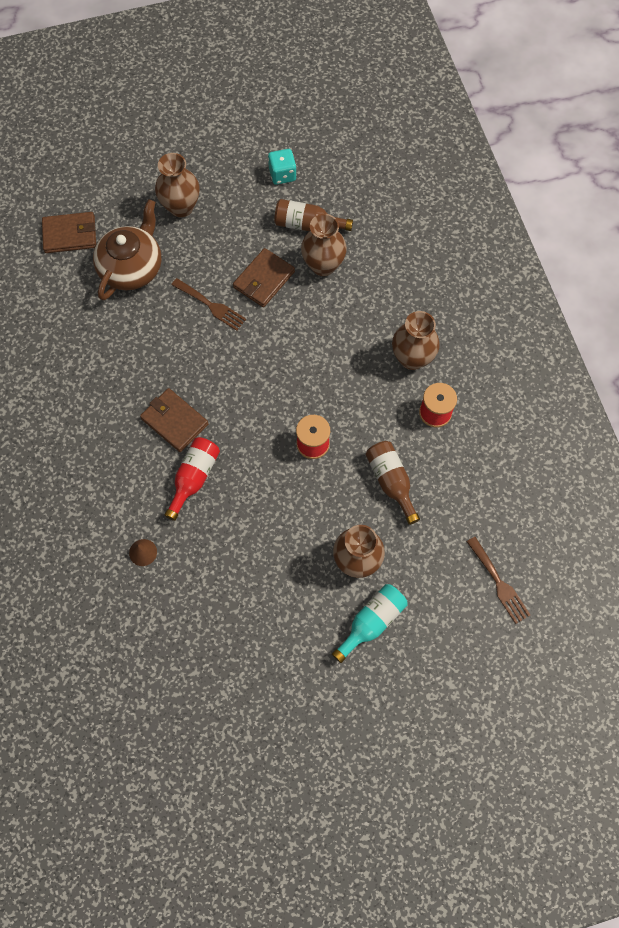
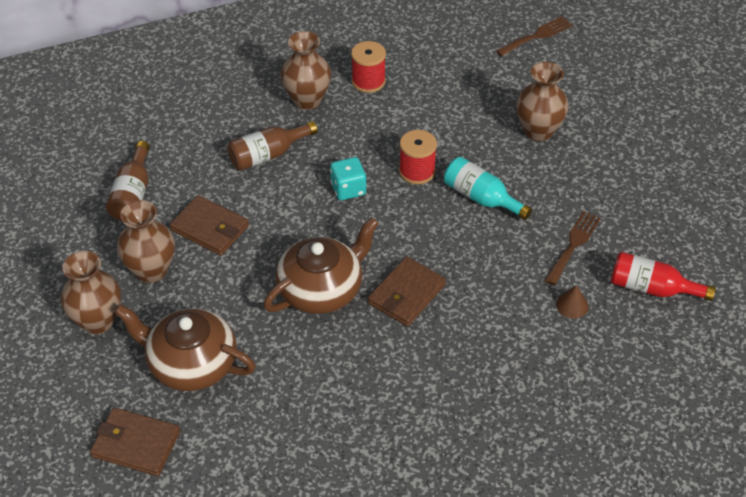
camera: 95 degrees left, 20 degrees down
brown wallet [42,212,96,253] -> brown wallet turned 60 degrees counterclockwise [90,408,180,476]
red bottle [164,437,220,521] -> red bottle moved to [611,252,716,301]
brown fork [171,278,246,331] -> brown fork moved to [544,211,601,286]
turquoise dice [268,149,297,185] -> turquoise dice moved to [330,157,366,200]
brown vase [301,214,347,276] -> brown vase moved to [117,200,175,283]
turquoise bottle [332,584,408,663] -> turquoise bottle moved to [444,157,532,220]
brown bottle [366,441,420,525] -> brown bottle moved to [227,121,318,171]
none -> brown teapot [264,217,379,314]

